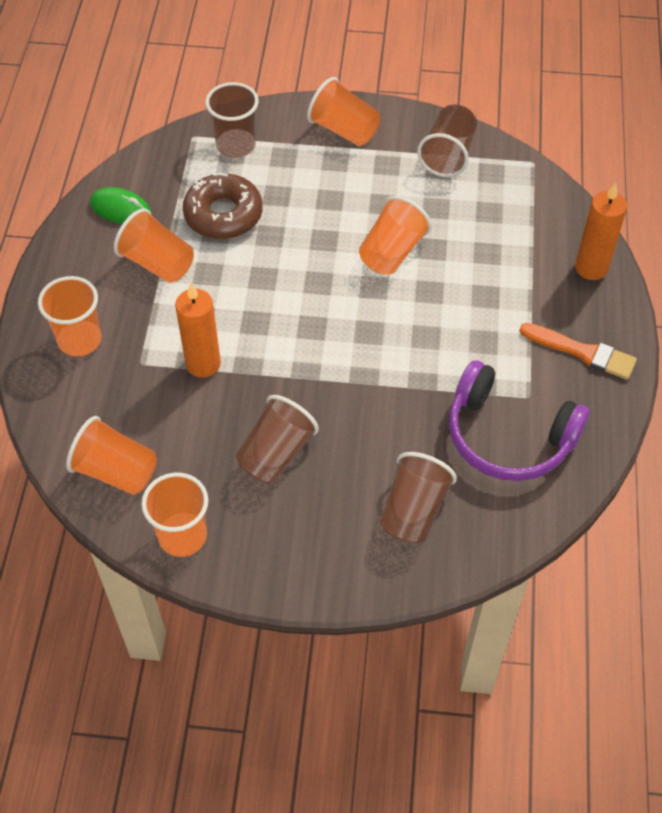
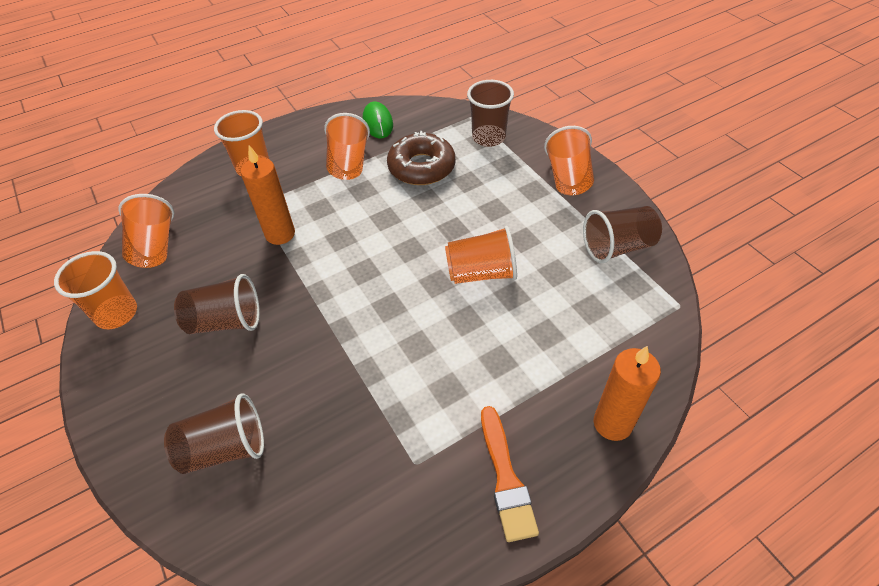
camera: 55 degrees right, 5 degrees down
purple headphones [449,360,590,481] -> none

